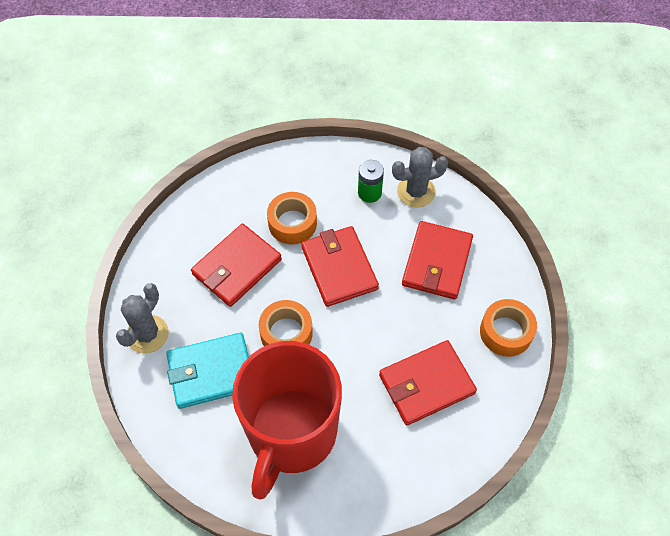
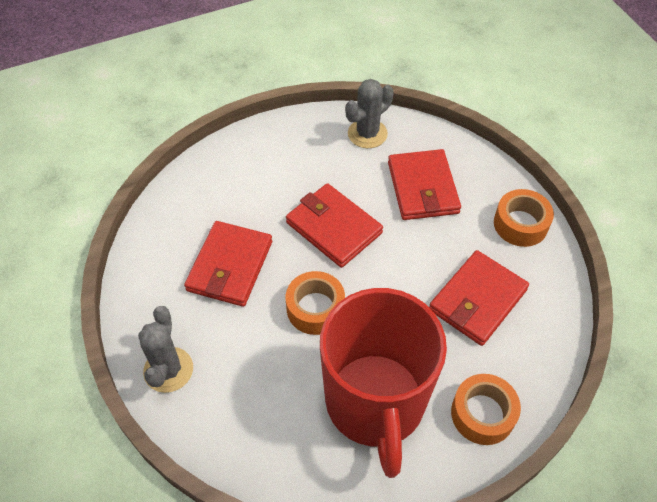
camera: 25 degrees left, 5 degrees down
turquoise wallet [166,333,249,409] -> none
orange tape [267,192,317,245] -> orange tape moved to [451,374,521,445]
green battery [358,160,384,203] -> none

